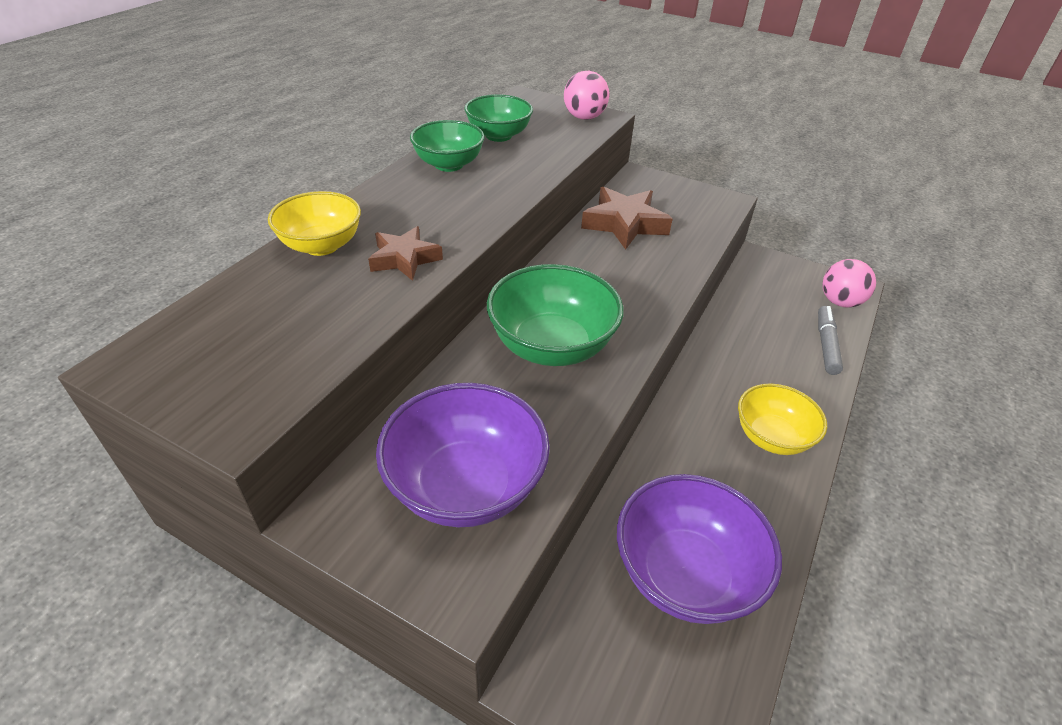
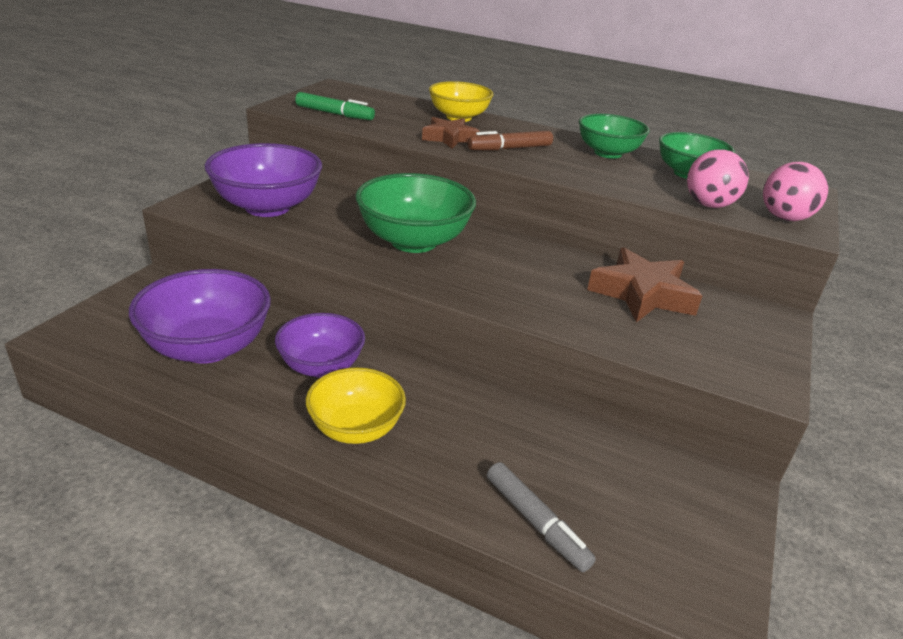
camera: 85 degrees right, 10 degrees down
grey marker [818,306,843,375] -> grey marker turned 45 degrees clockwise [487,462,596,572]
pink ball [822,259,876,308] -> pink ball moved to [687,149,749,208]
none -> purple bowl [275,313,365,378]
none -> green marker [295,92,375,120]
none -> brown marker [468,131,553,151]

